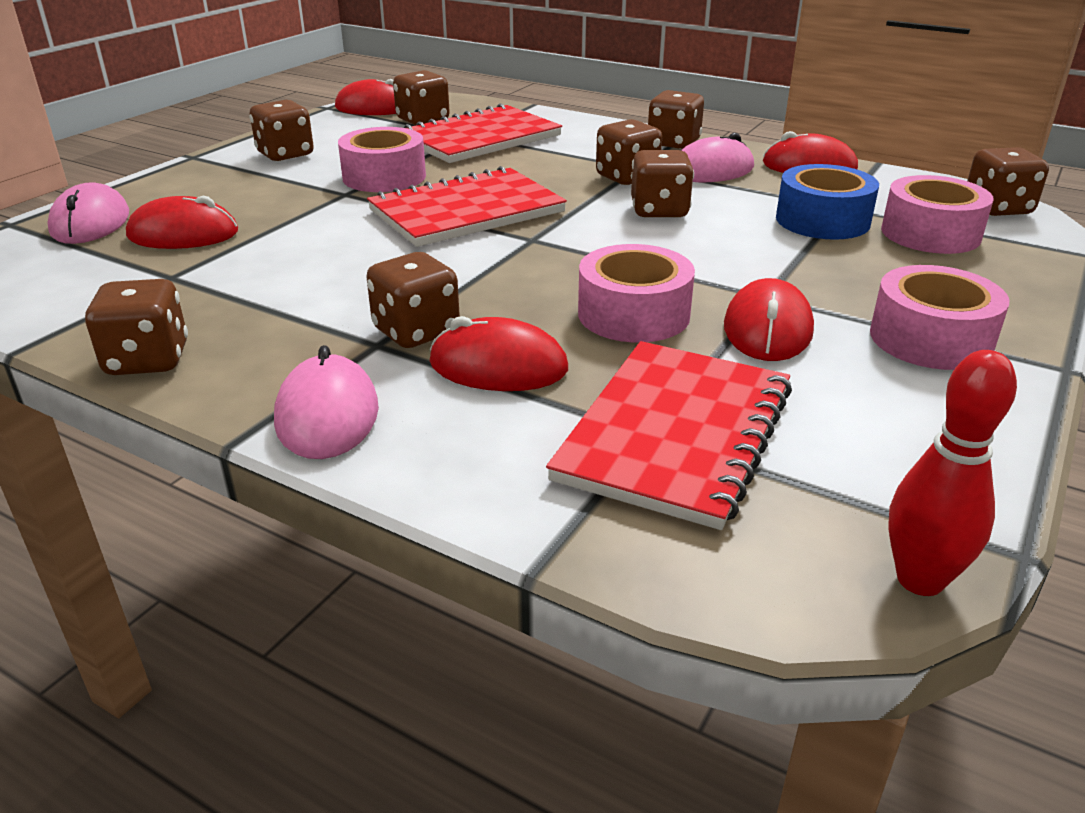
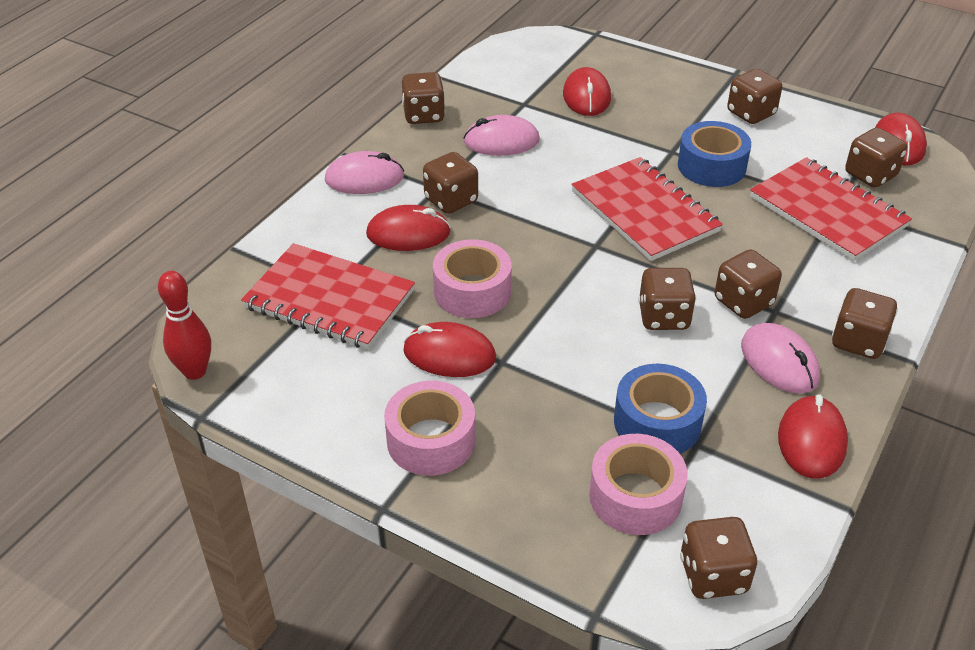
camera: 90 degrees right, 10 degrees up
pink mouse [47,182,129,244] -> pink mouse moved to [463,115,540,156]
pink tape [338,127,426,192] -> blue tape [678,121,751,187]
red mouse [430,316,568,391] -> red mouse turned 75 degrees clockwise [366,205,451,251]

